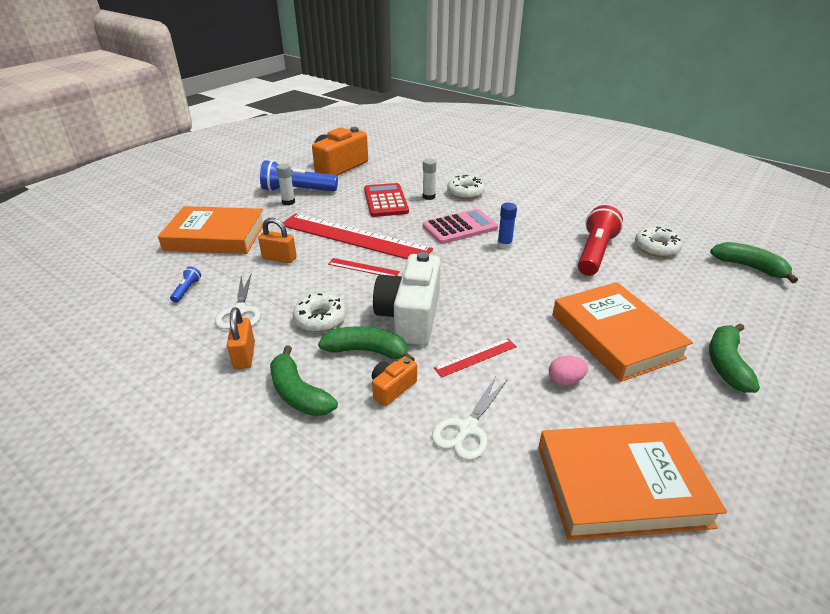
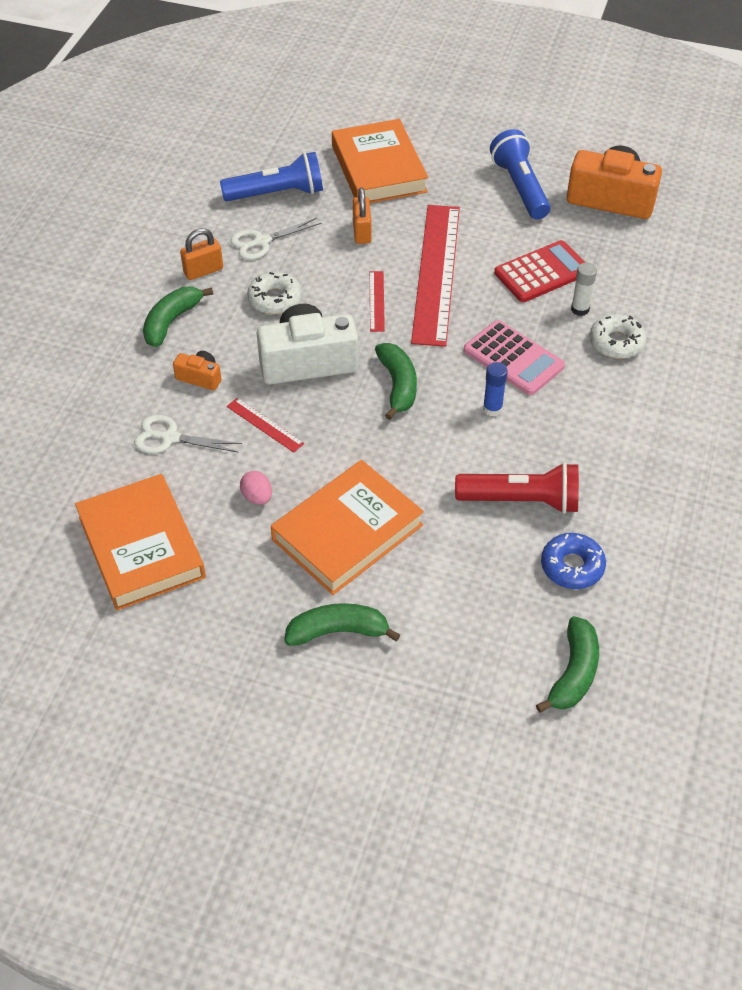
camera: 70 degrees right, 15 degrees up
blue flashlight [170,267,201,303] -> blue flashlight [220,152,323,201], size x2.31
white glue stick [276,164,295,205] -> none
green banana [318,326,415,361] -> green banana moved to [375,343,417,420]
white donut [635,227,683,257] -> blue donut [541,533,606,589]

